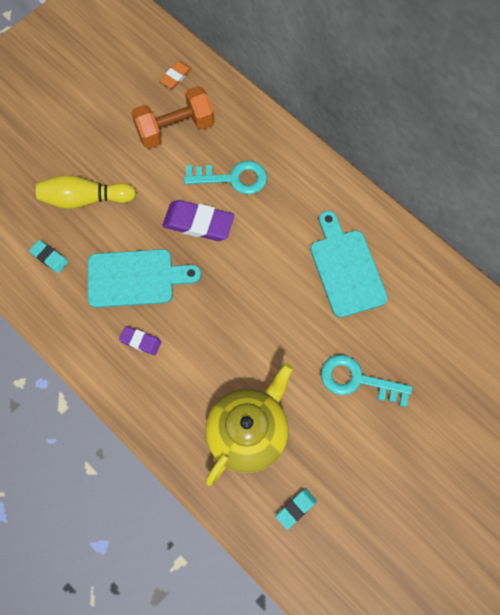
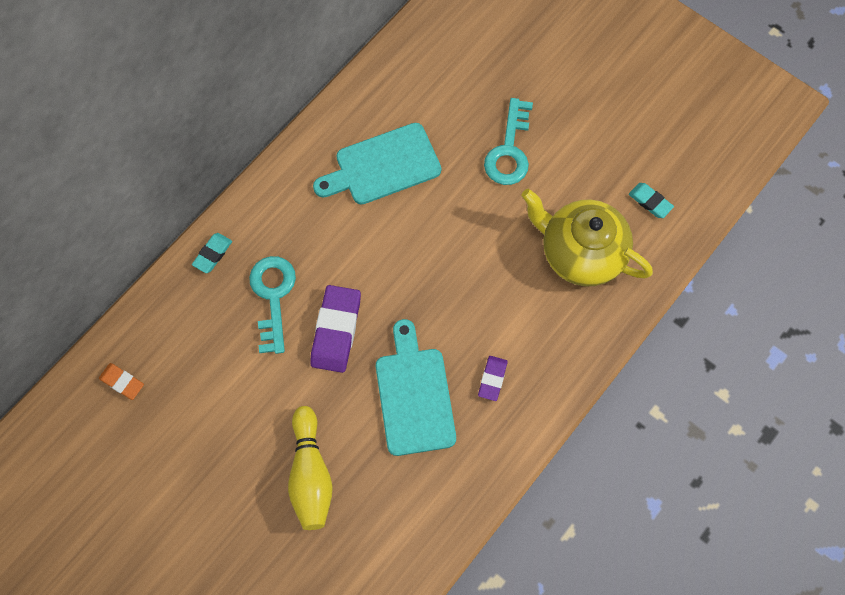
camera: 95 degrees left, 0 degrees up
turquoise eraser [29,240,68,273] -> turquoise eraser moved to [192,233,232,273]
orange dumbbell [131,86,215,149] -> none

